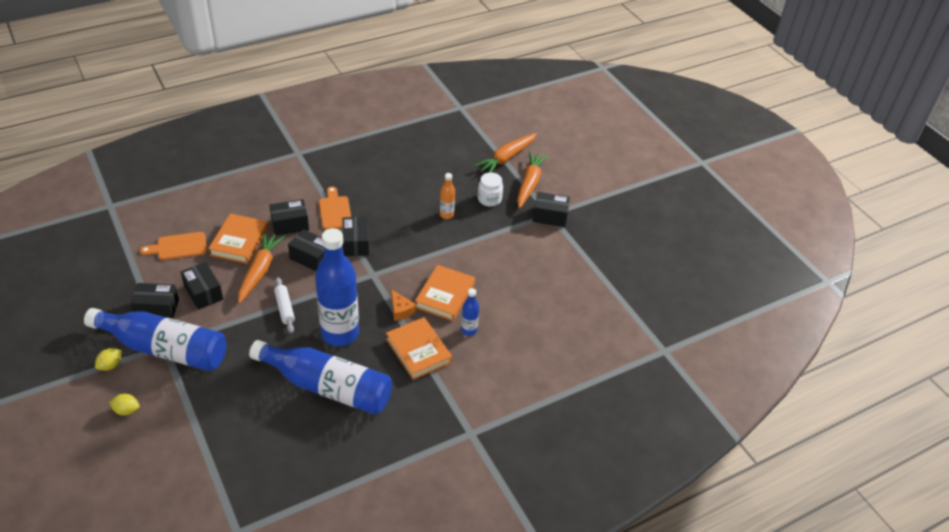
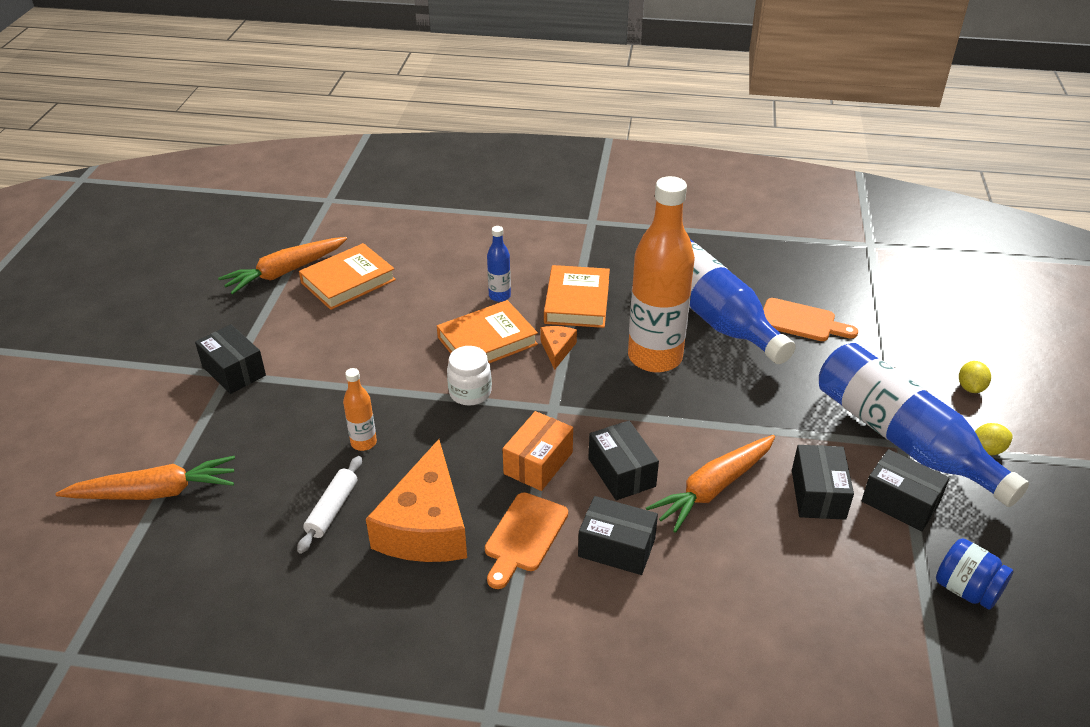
camera: 140 degrees left, 5 degrees down
yellow lemon [109,394,140,416] -> yellow lemon turned 60 degrees clockwise [959,361,991,393]
orange cutting board [140,232,207,260] -> orange cutting board moved to [763,298,858,341]
orange book [208,214,268,264] -> orange book moved to [299,243,396,310]
white rolling pin [274,277,295,333] -> white rolling pin moved to [297,456,362,554]
blue bottle [315,228,359,346] -> orange bottle [628,176,695,372]
black box [342,217,369,256] -> orange box [503,411,573,491]
white jar [478,172,503,207] -> white jar moved to [447,346,492,406]
orange carrot [517,151,548,208] -> orange carrot moved to [218,237,347,295]
none -> orange cheese [366,439,467,562]
none -> blue jar [936,538,1014,610]

